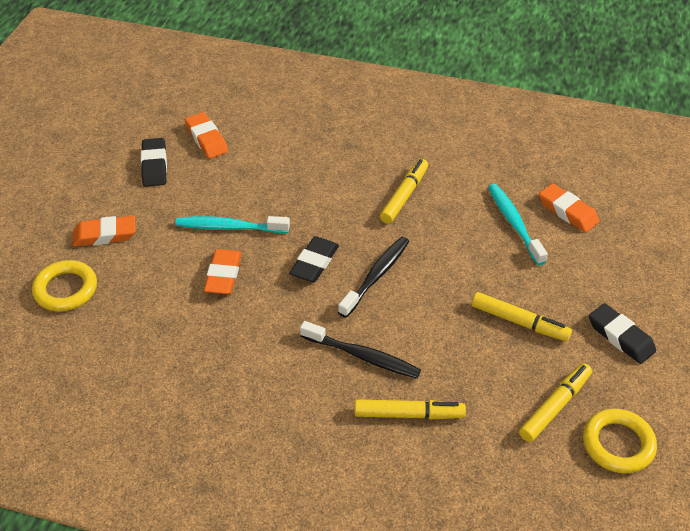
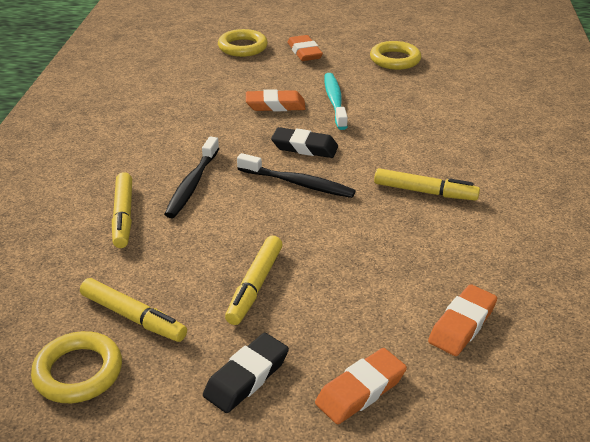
camera: 80 degrees right, 10 degrees down
black eraser [141,138,167,187] -> yellow ring [370,41,421,70]
orange eraser [185,112,228,159] -> orange eraser moved to [315,348,407,425]
turquoise toothbrush [488,184,548,265] -> none

